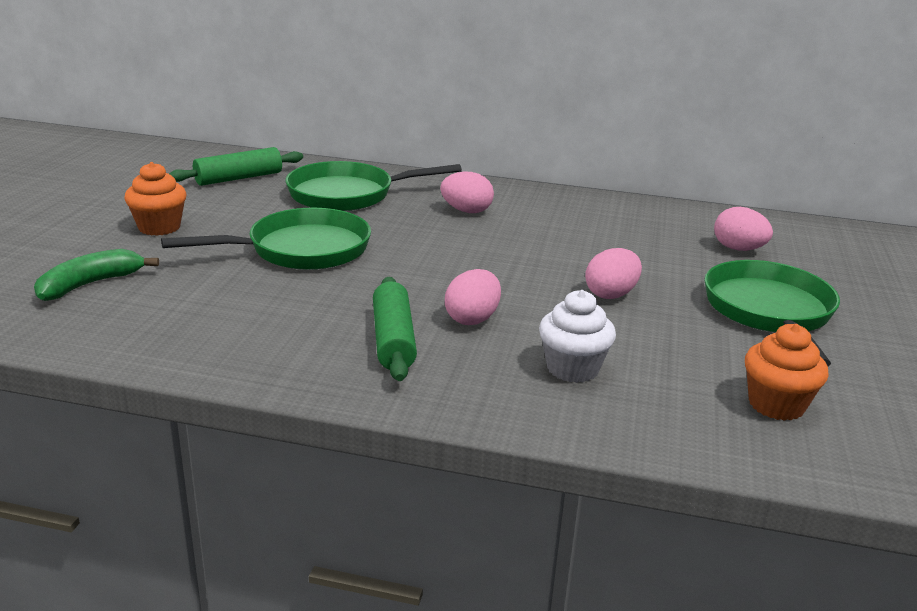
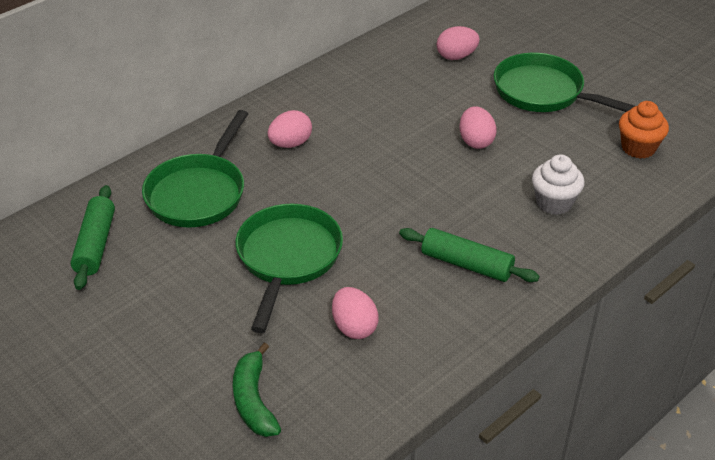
camera: 55 degrees left, 15 degrees up
orange cupcake [125,162,187,236] -> none
pink egg [445,269,501,325] -> pink egg moved to [332,287,379,339]

